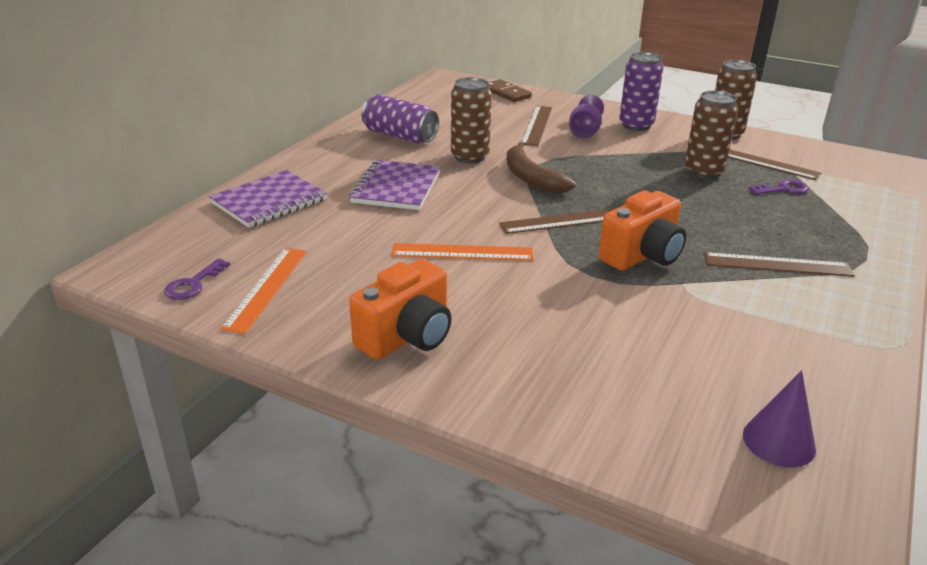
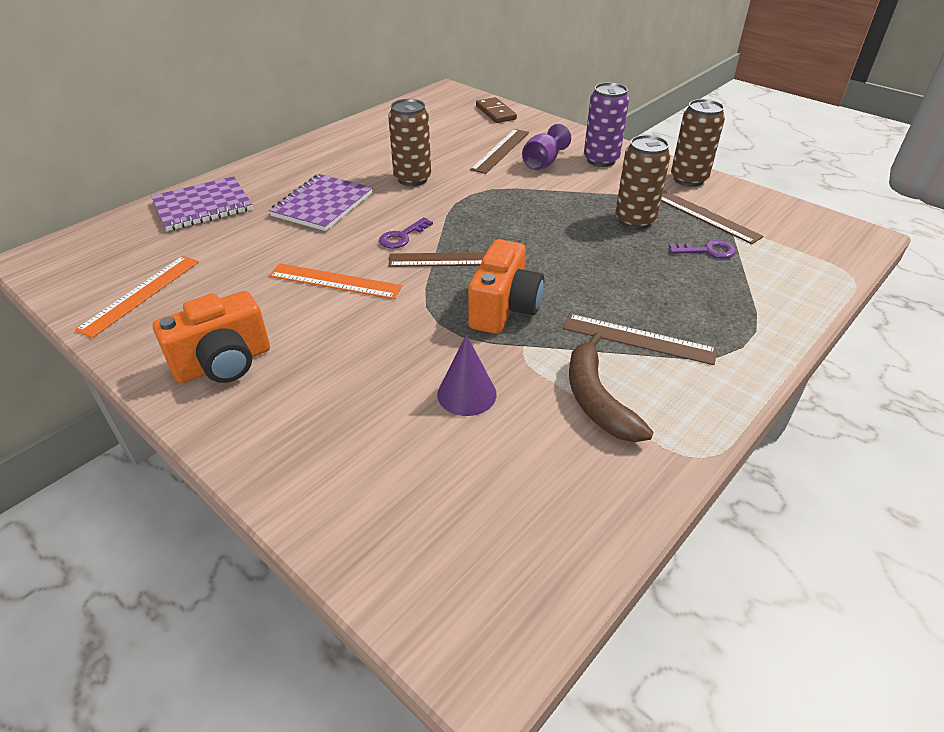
camera: 15 degrees right, 10 degrees up
purple key [164,258,230,300] -> purple key moved to [379,217,433,249]
purple can [361,94,439,143] -> none
brown banana [506,142,576,193] -> brown banana moved to [569,332,653,442]
orange camera [599,190,686,271] -> orange camera turned 45 degrees counterclockwise [468,239,544,334]
purple cone [743,370,816,468] -> purple cone moved to [437,335,497,416]

